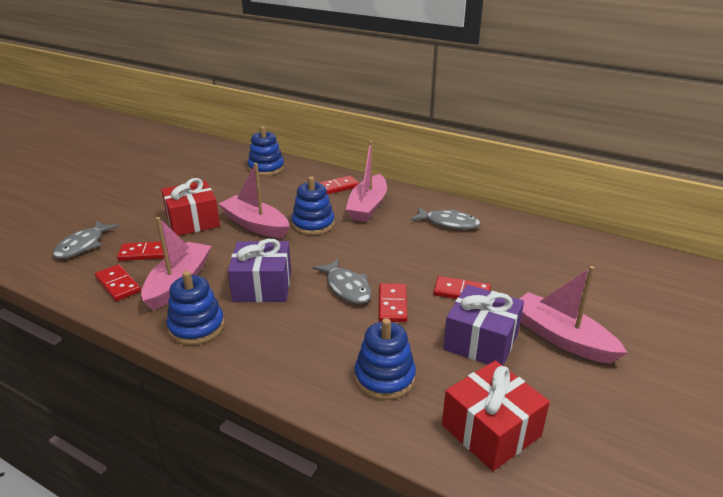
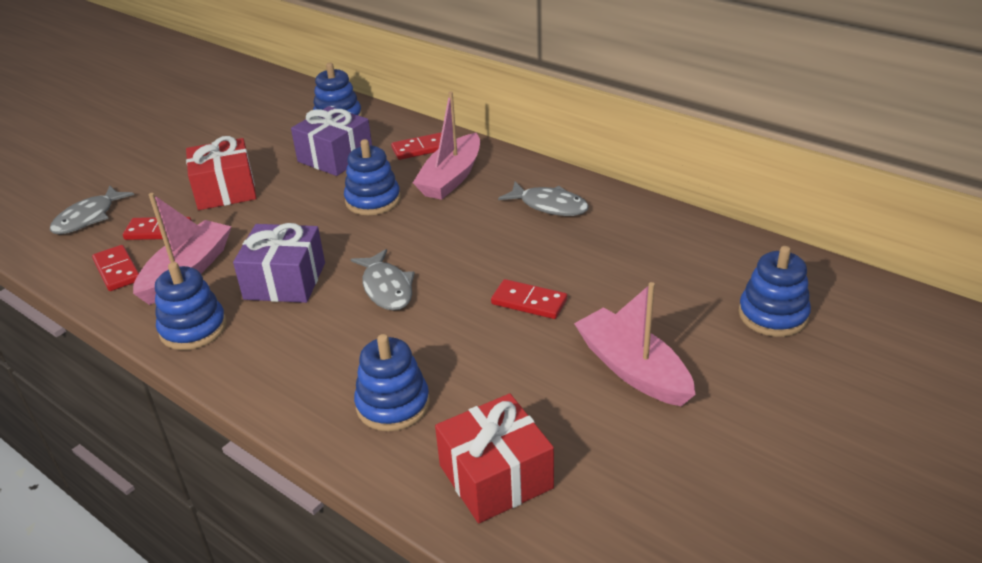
camera: 10 degrees right, 5 degrees up
pink boat [218,163,289,238] -> none
red domino [379,283,408,322] -> none
purple gift [443,285,524,366] -> purple gift moved to [291,106,372,176]
none -> blue stacking toy [738,246,811,337]

